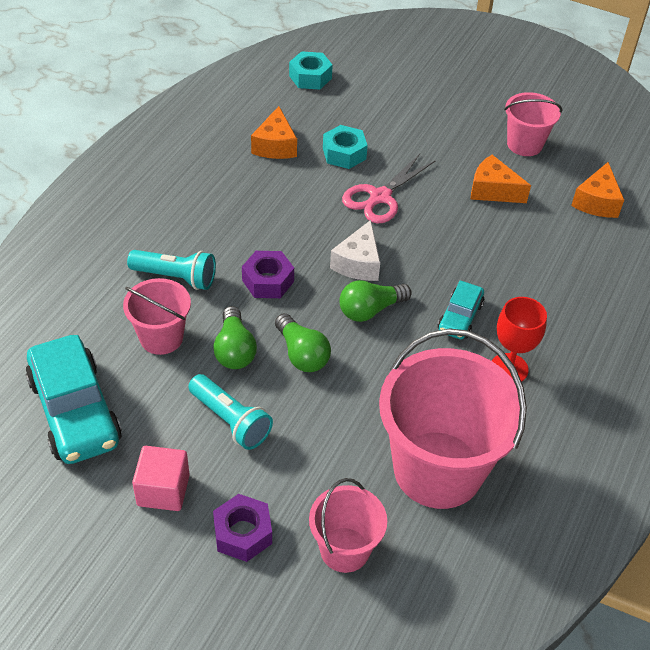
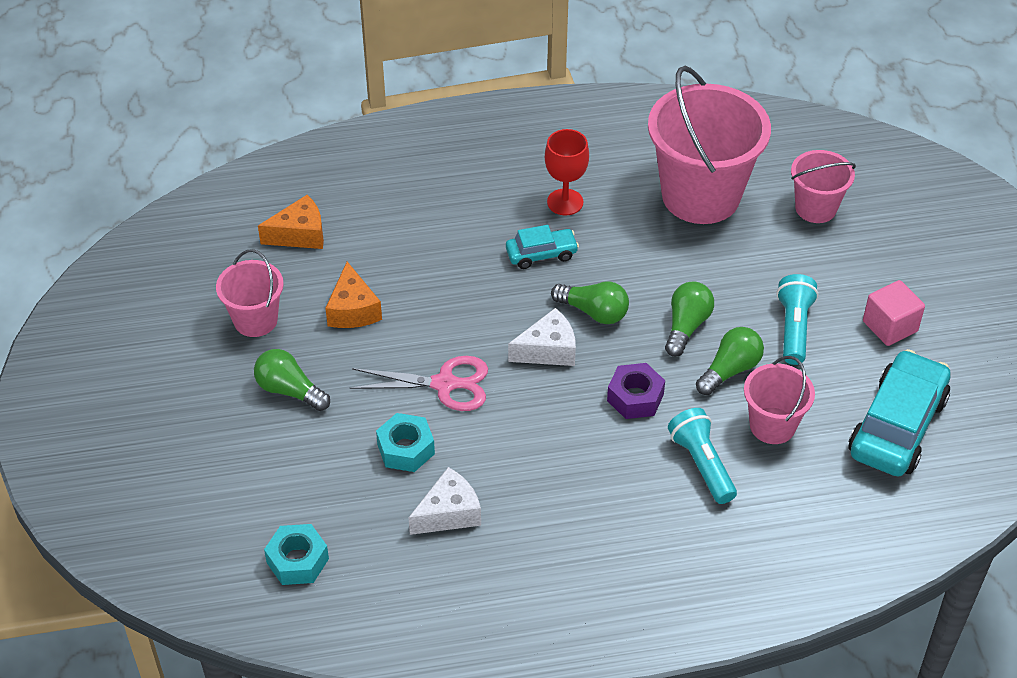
camera: 125 degrees left, 0 degrees up
purple nut [213,494,272,562] -> none
orange cheese [251,106,297,159] -> white cheese [408,467,481,535]
none -> green light bulb [254,349,330,411]

